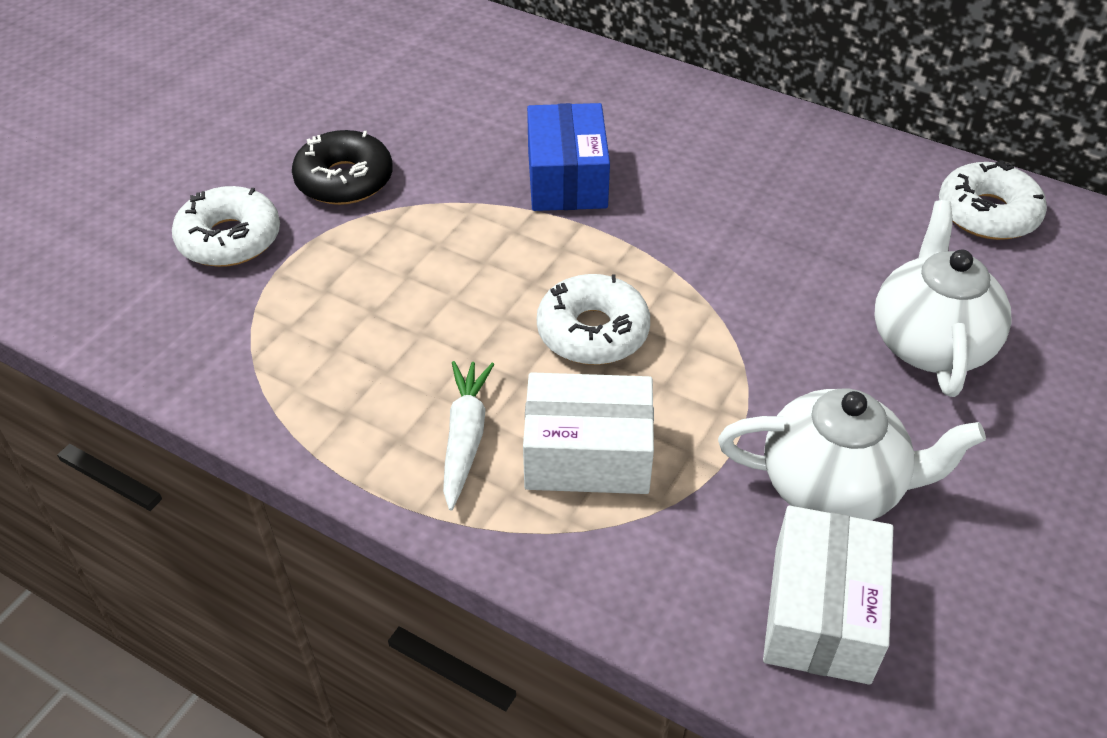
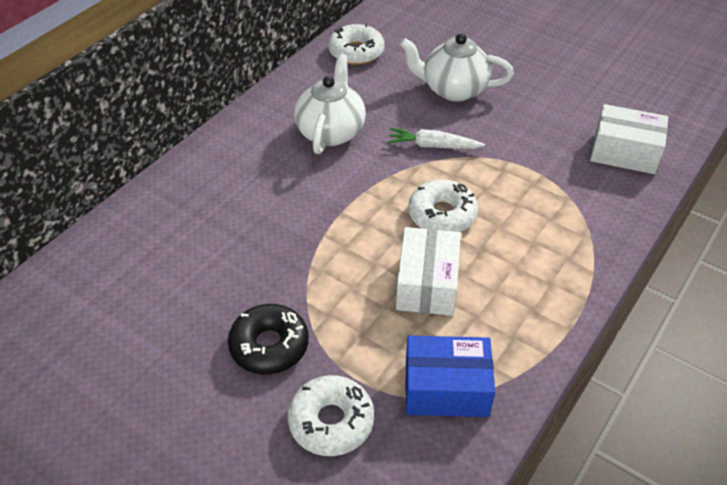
camera: 85 degrees left, 0 degrees up
white carrot [443,361,494,511] -> white carrot moved to [388,128,485,149]
white box [523,372,654,494] -> white box moved to [396,227,461,316]
blue box [527,103,610,211] -> blue box moved to [405,336,495,417]
white teapot [718,388,986,521] -> white teapot moved to [294,54,366,154]

